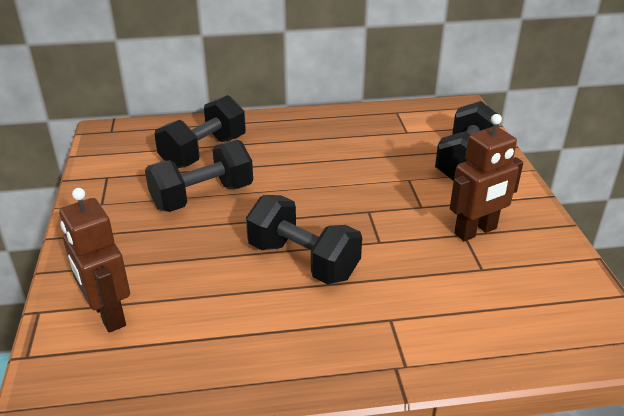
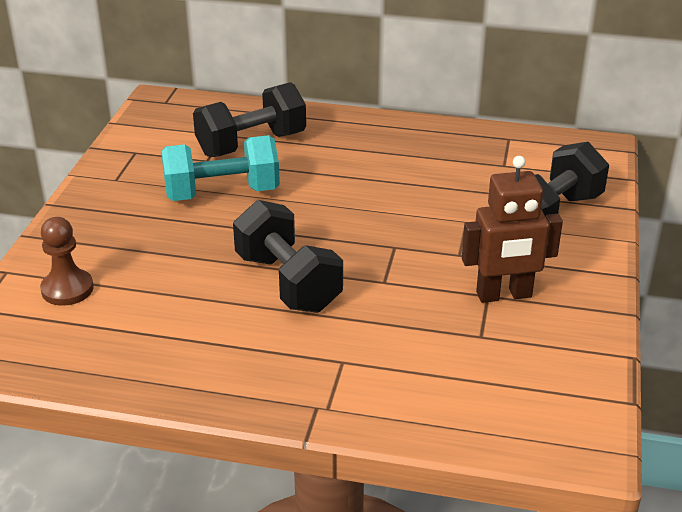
camera: 20 degrees right, 0 degrees up
brown robot [59,188,130,333] -> brown pawn [40,217,94,306]
black dumbbell [145,140,253,212] -> turquoise dumbbell [161,135,280,201]

